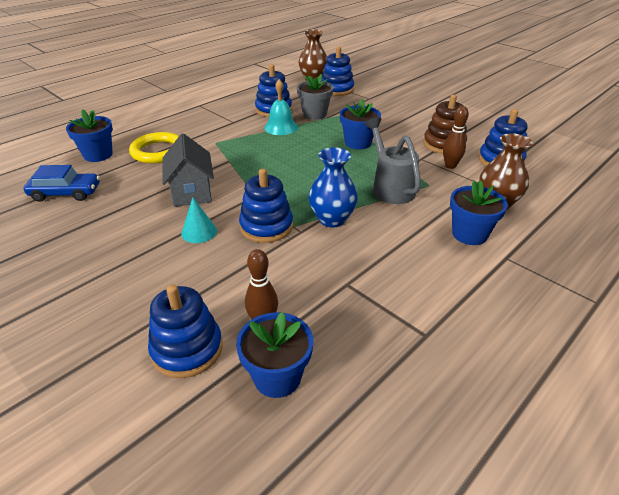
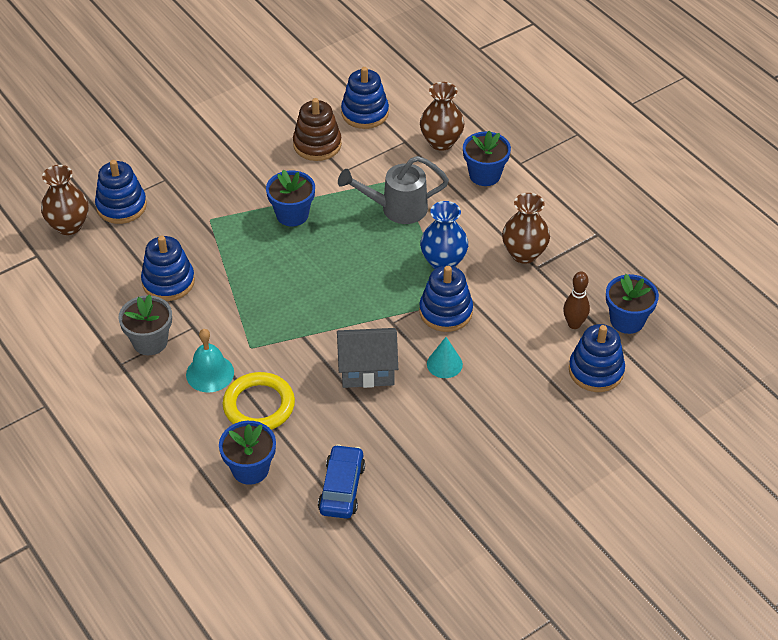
camera: 80 degrees left, 10 degrees up
turquoise bell [264,79,298,135] -> turquoise bell moved to [186,329,234,392]
grey flower pot [297,74,334,120] -> grey flower pot moved to [118,294,172,355]
brown bowling pin [443,106,469,169] -> none
none -> brown vase [502,193,550,264]

